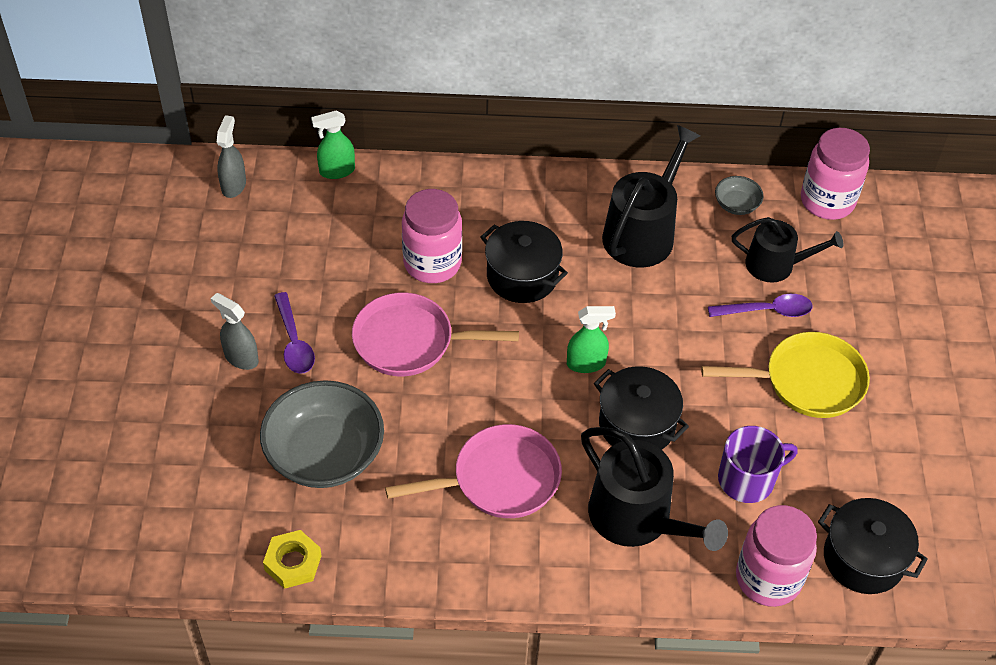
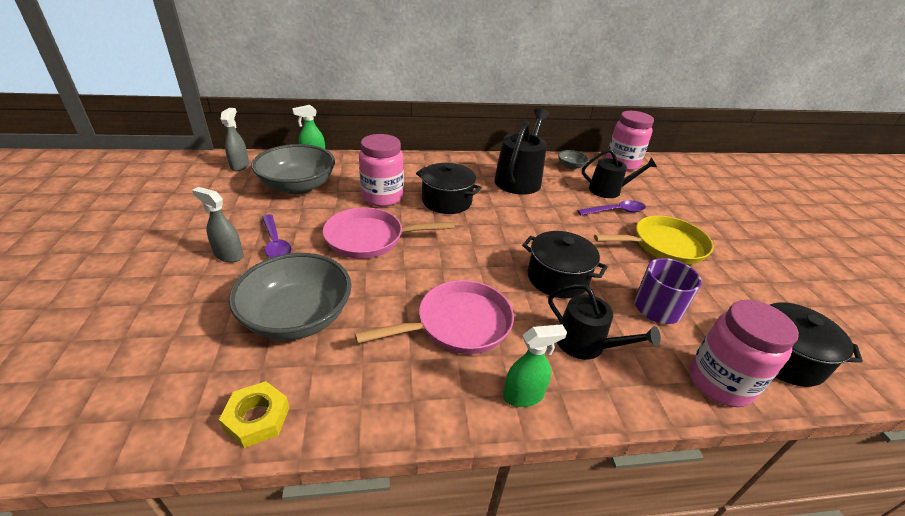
camera: 10 degrees left, 15 degrees down
green spray bottle [567,306,616,373] -> green spray bottle moved to [503,324,567,407]
black watering can [581,427,728,551] -> black watering can [548,284,661,360], size x0.66
none -> grey bowl [251,144,335,194]

